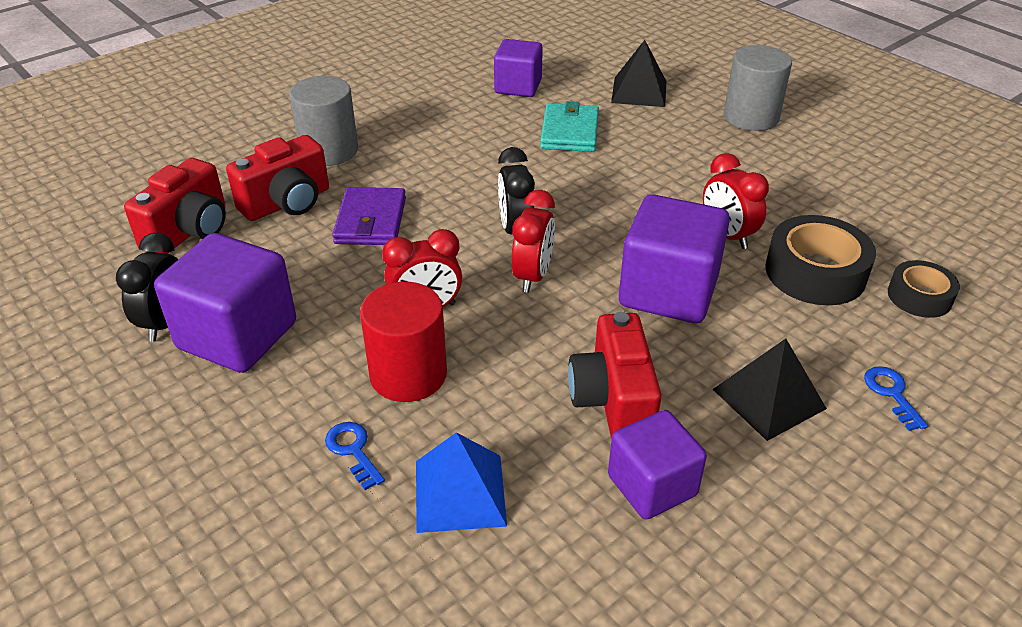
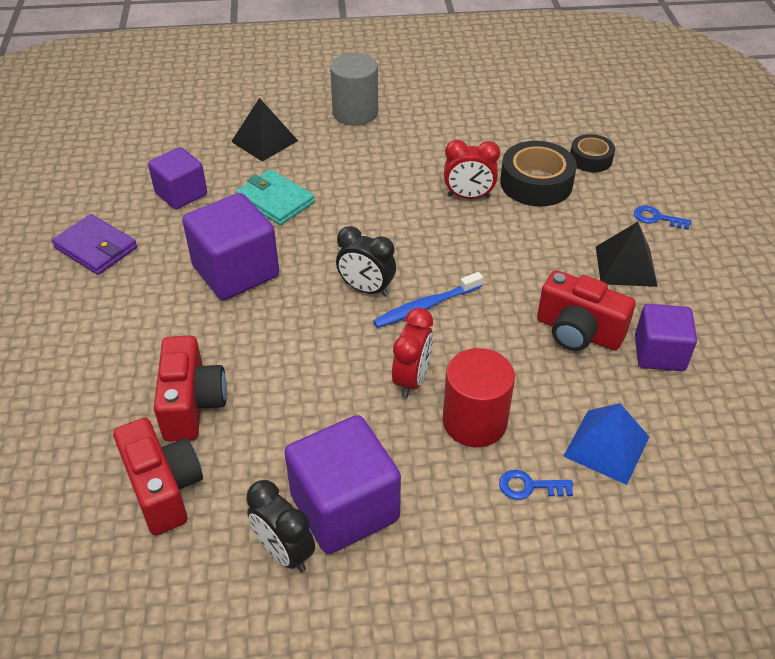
camera: 55 degrees left, 5 degrees up
grey cylinder [289,76,358,166] -> none
purple wallet [332,187,406,245] -> purple wallet moved to [51,214,137,275]
red clock [511,190,555,293] -> blue toothbrush [373,272,483,328]
purple cube [619,194,730,323] -> purple cube moved to [182,193,279,300]

